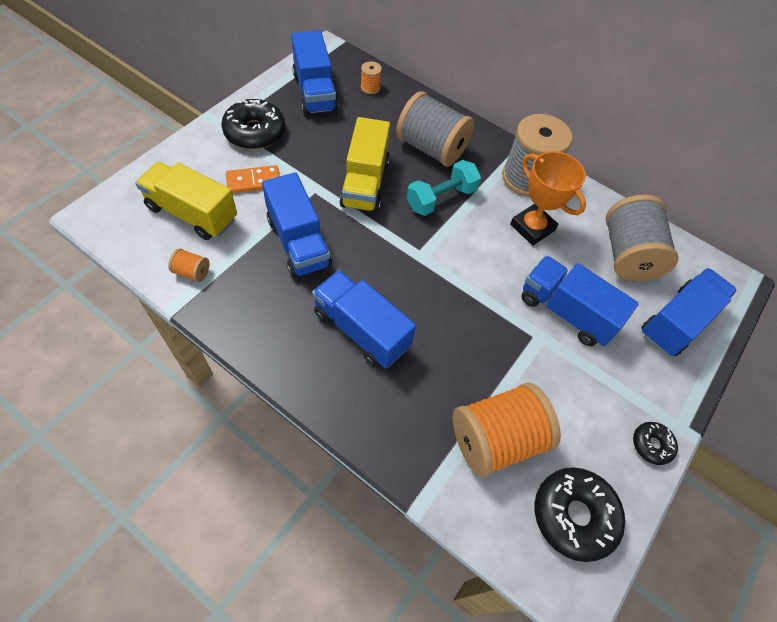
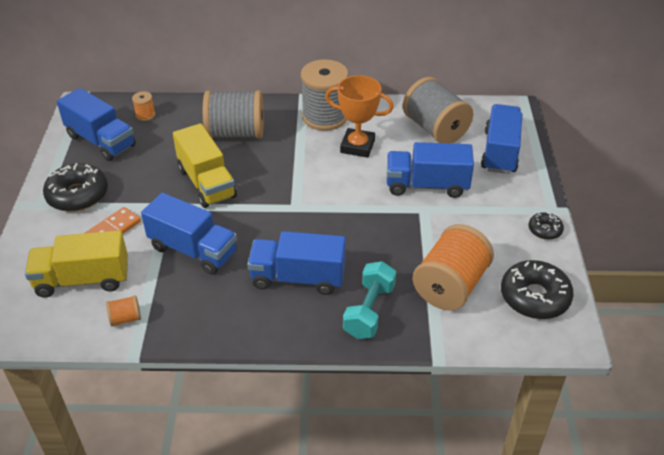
camera: 30 degrees left, 15 degrees down
turquoise dumbbell [407,160,481,216] -> turquoise dumbbell moved to [343,261,396,339]

